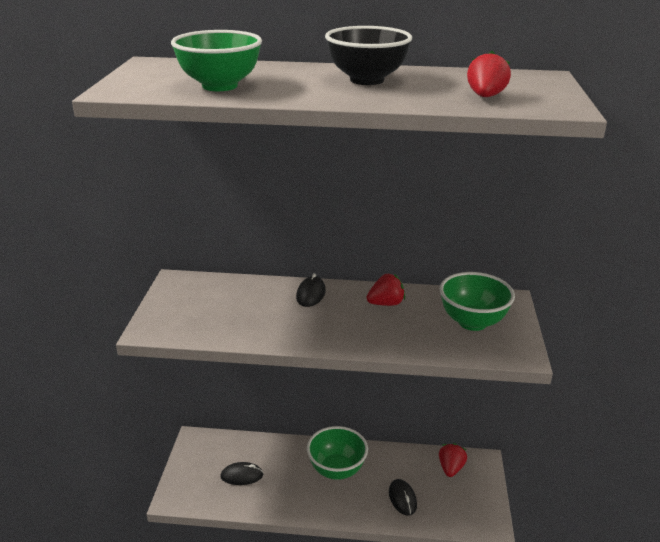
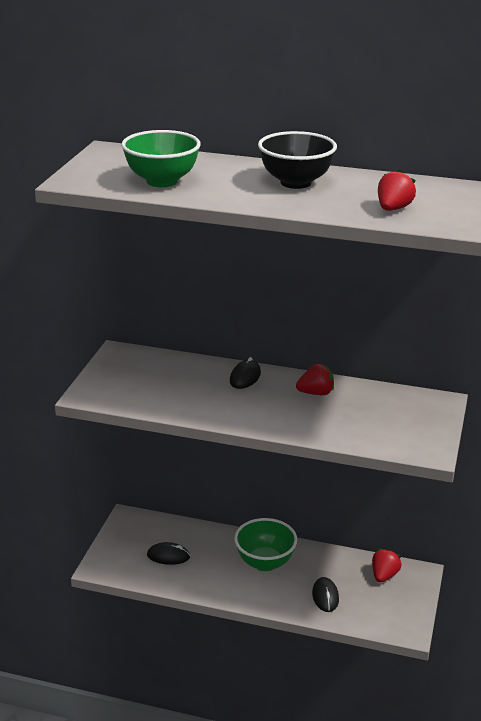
camera: 10 degrees right, 0 degrees up
green bowl [439,272,515,331] -> none

